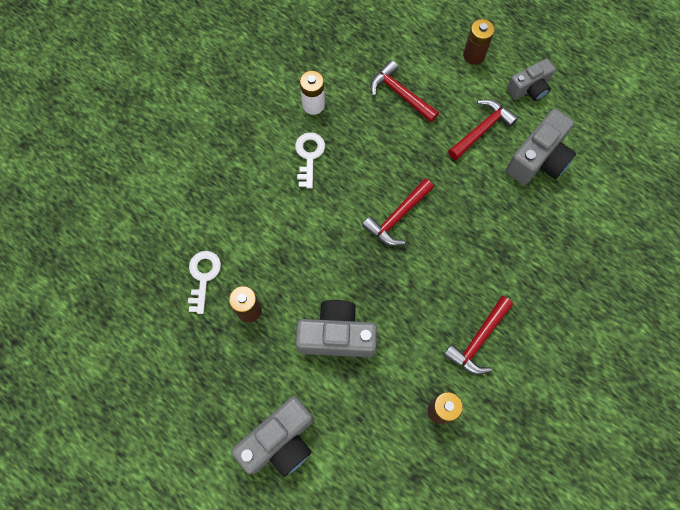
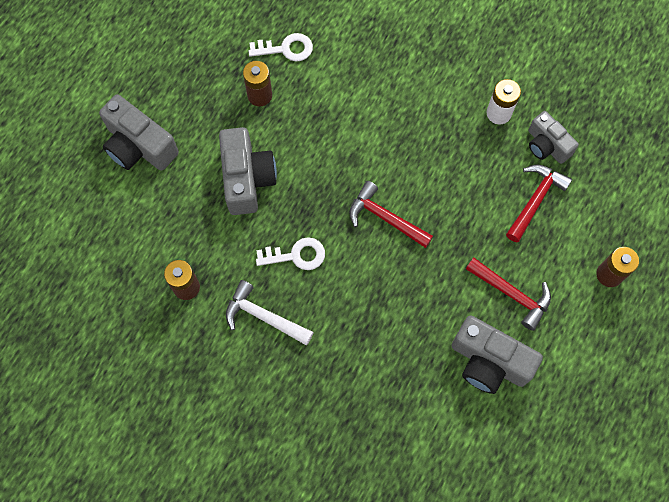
camera: 80 degrees right, 0 degrees up
white key [295,132,325,189] -> white key moved to [256,237,325,270]
red hammer [443,296,513,375] -> white hammer [226,280,314,346]
grey camera [507,58,556,101] -> grey camera moved to [528,111,579,164]

